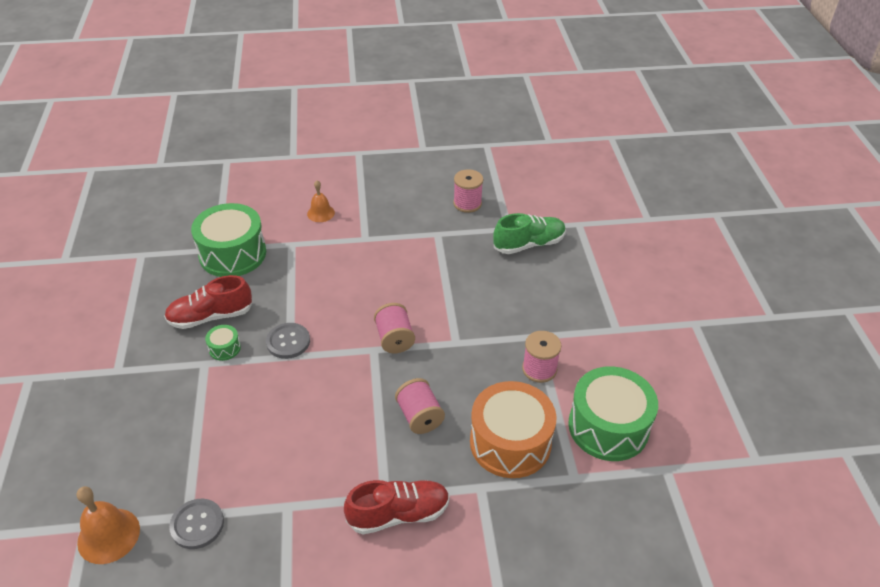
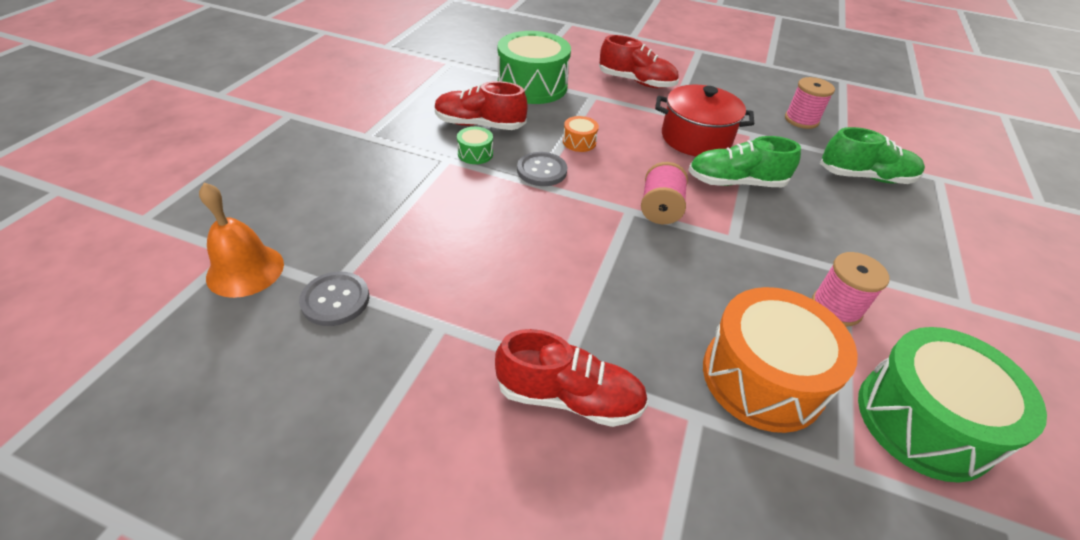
camera: 25 degrees right, 0 degrees up
orange bell [307,180,335,222] -> red shoe [599,35,679,88]
pink spool [395,378,445,434] -> none
none -> orange drum [563,116,599,152]
none -> red pot [655,85,754,156]
none -> green shoe [688,136,801,187]

